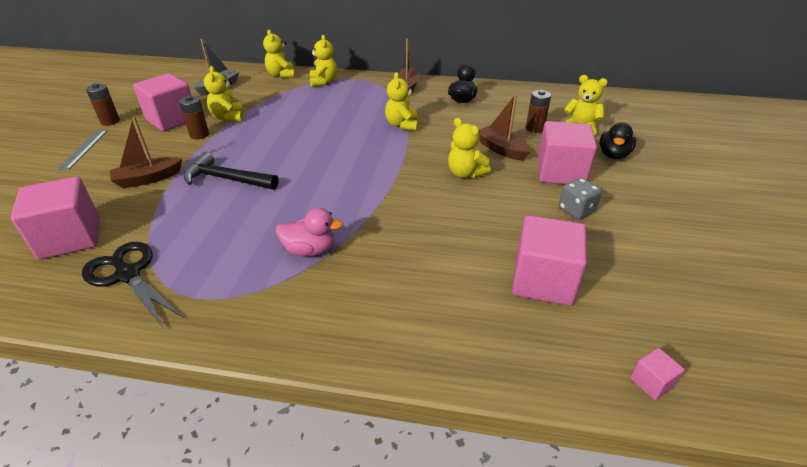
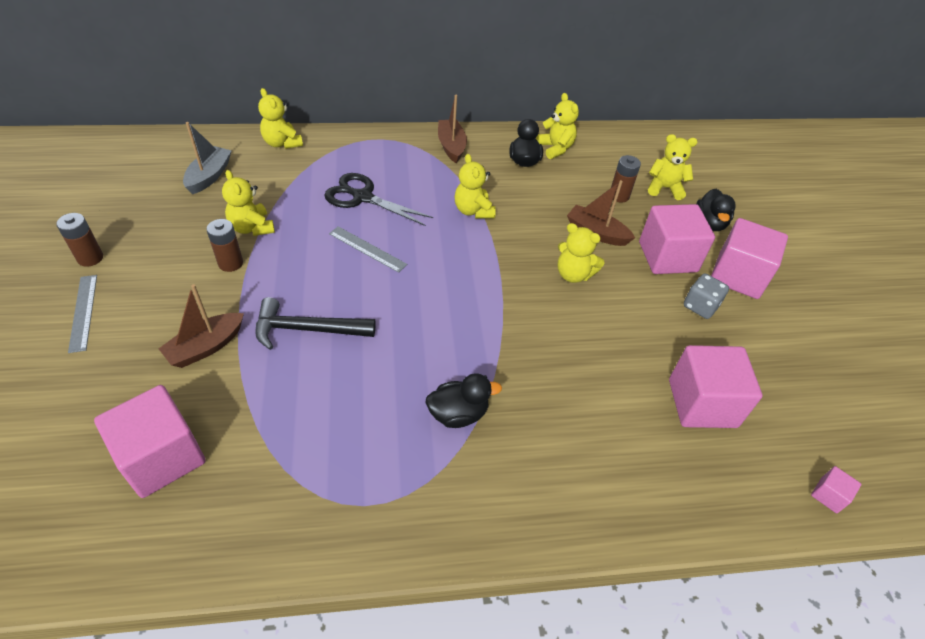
camera: 20 degrees left, 10 degrees up
black scissors [82,242,184,329] -> black scissors moved to [324,173,433,226]
pink cube [133,73,192,132] -> pink cube moved to [711,218,788,299]
pink duck [276,208,343,256] -> black duck [425,373,502,428]
yellow teddy bear [310,35,337,87] -> yellow teddy bear moved to [536,93,579,159]
none -> grey ruler [329,226,407,273]

